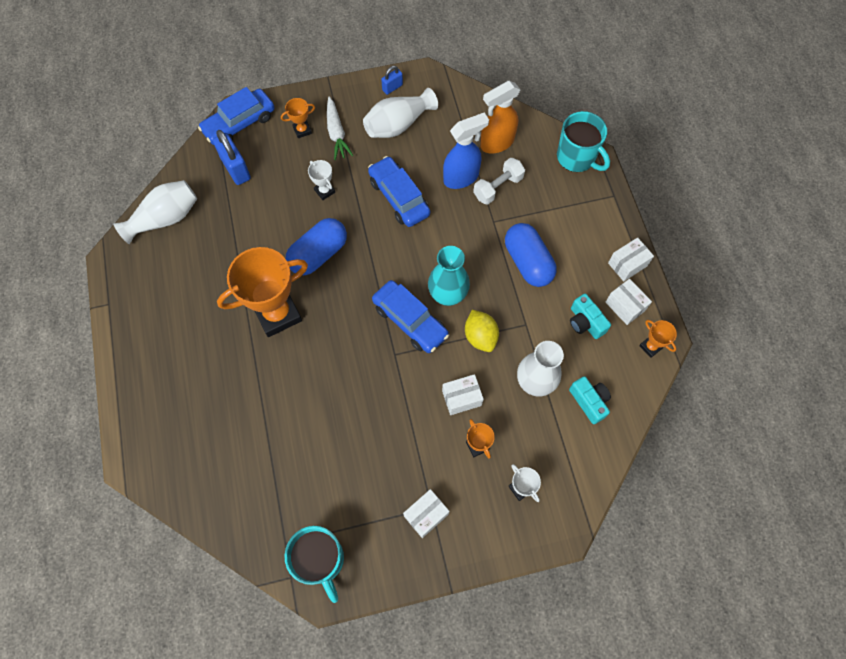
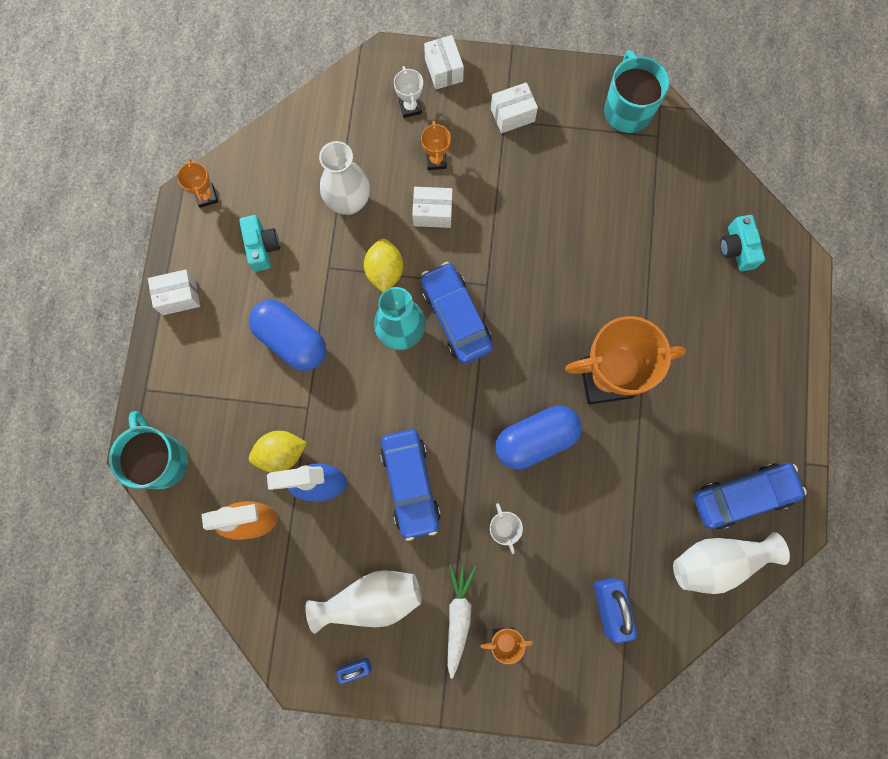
camera: 160 degrees left, 10 degrees up
blue car [198,87,275,145] -> blue car moved to [694,463,807,530]
white dumbbell [473,158,525,205] -> yellow lemon [249,431,307,472]
blue capsule [505,223,557,287] -> blue capsule turned 45 degrees counterclockwise [249,300,326,371]
turquoise camera [569,376,611,424] -> turquoise camera moved to [720,215,765,271]
white box [605,279,652,325] -> white box moved to [424,35,464,89]

